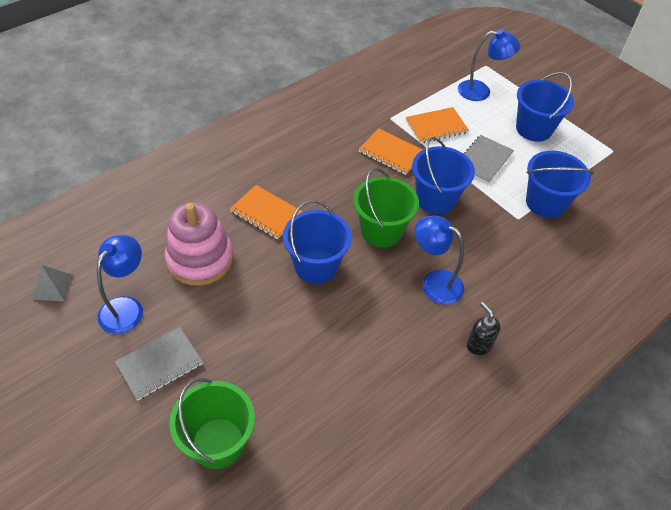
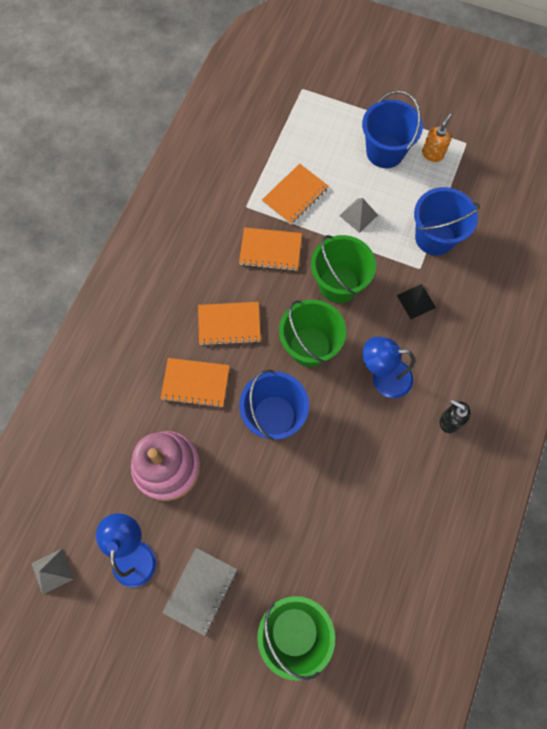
camera: 25 degrees left, 20 degrees up
blue bucket [412,137,475,214] -> green bucket [311,235,376,303]
blue lamp [458,29,520,101] -> none
grey notebook [464,135,514,184] -> grey pyramid [339,198,378,233]
none -> orange notebook [198,302,261,346]
none -> black pyramid [397,284,436,319]
none -> orange soap dispenser [422,114,451,162]

